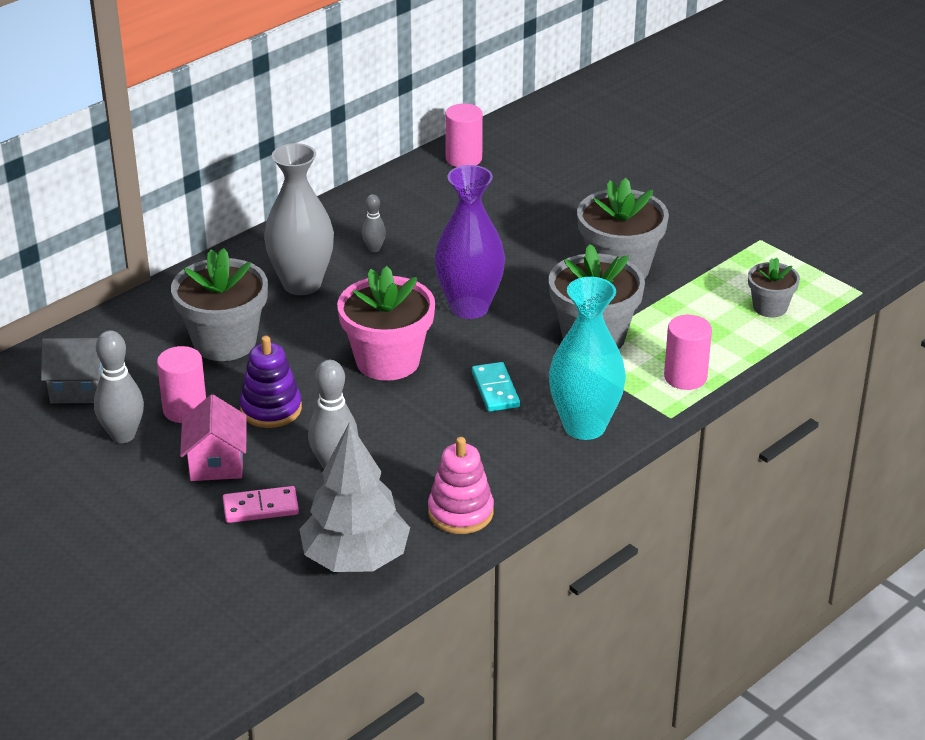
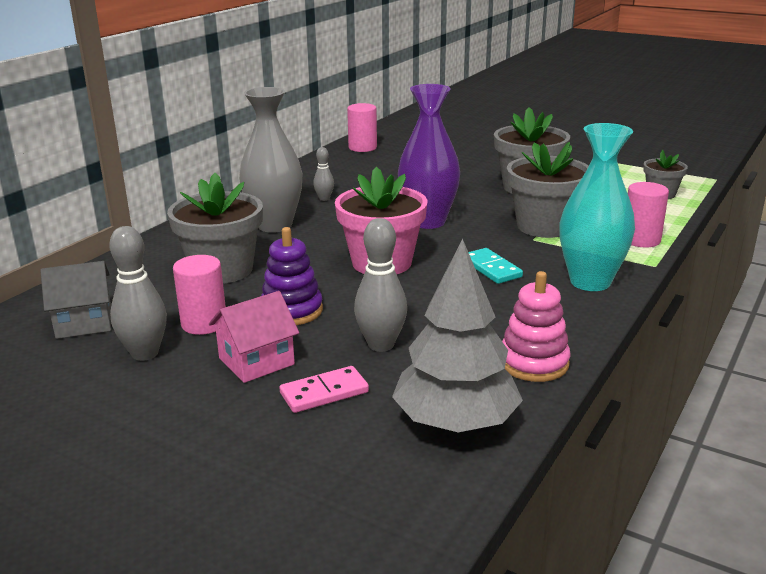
camera: 15 degrees left, 10 degrees down
pink house [180,394,247,481] -> pink house turned 75 degrees clockwise [209,291,299,383]

